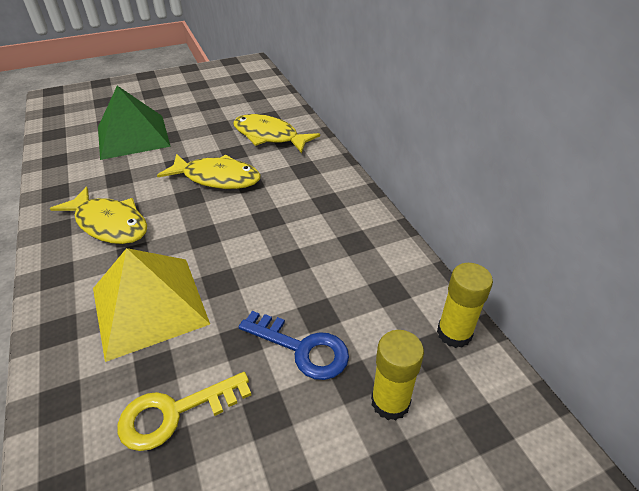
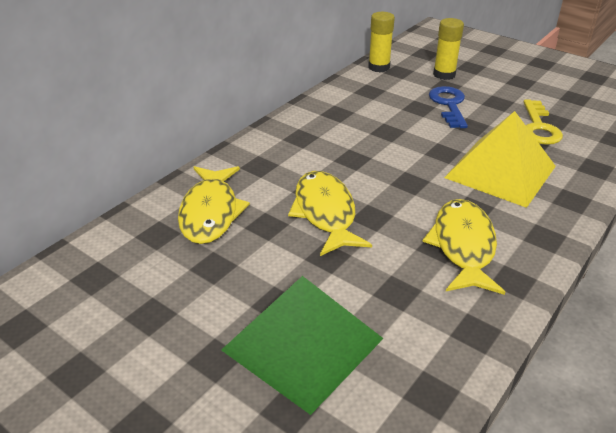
camera: 120 degrees left, 5 degrees down
yellow key [117,372,251,451] -> yellow key turned 60 degrees clockwise [524,100,563,145]

